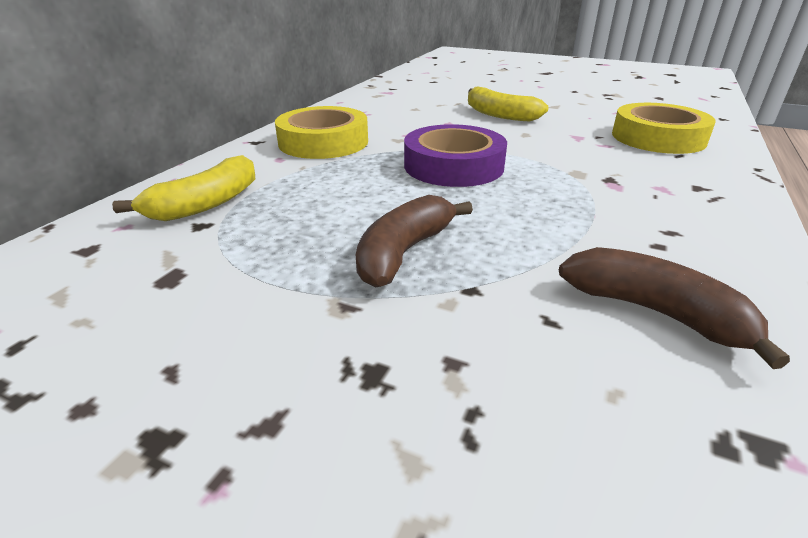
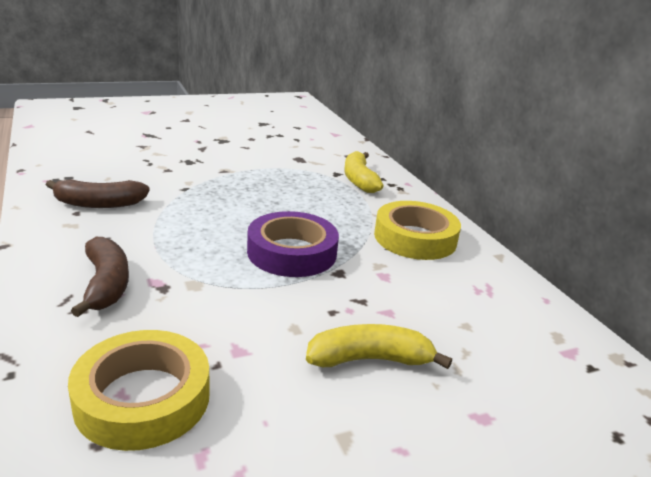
camera: 130 degrees right, 5 degrees down
brown banana [356,195,473,288] -> brown banana moved to [71,237,129,317]

